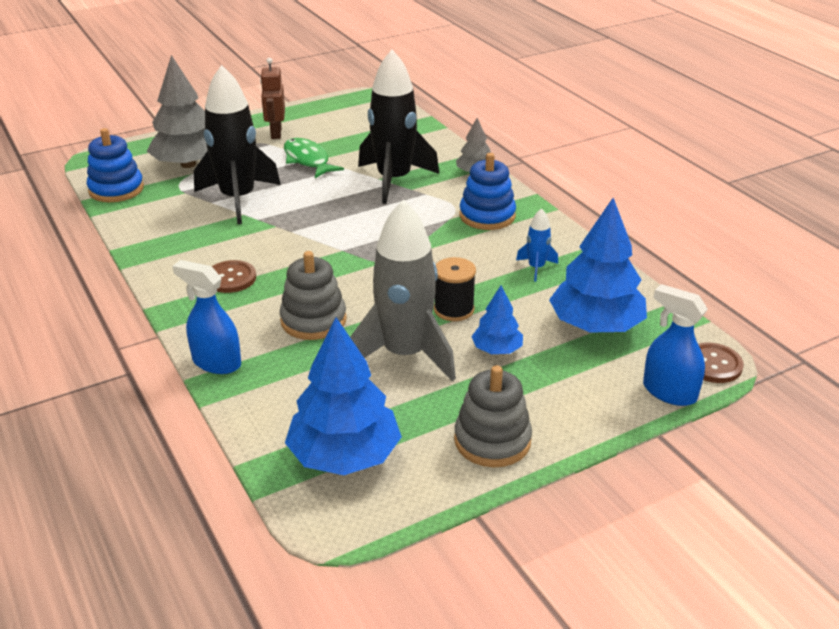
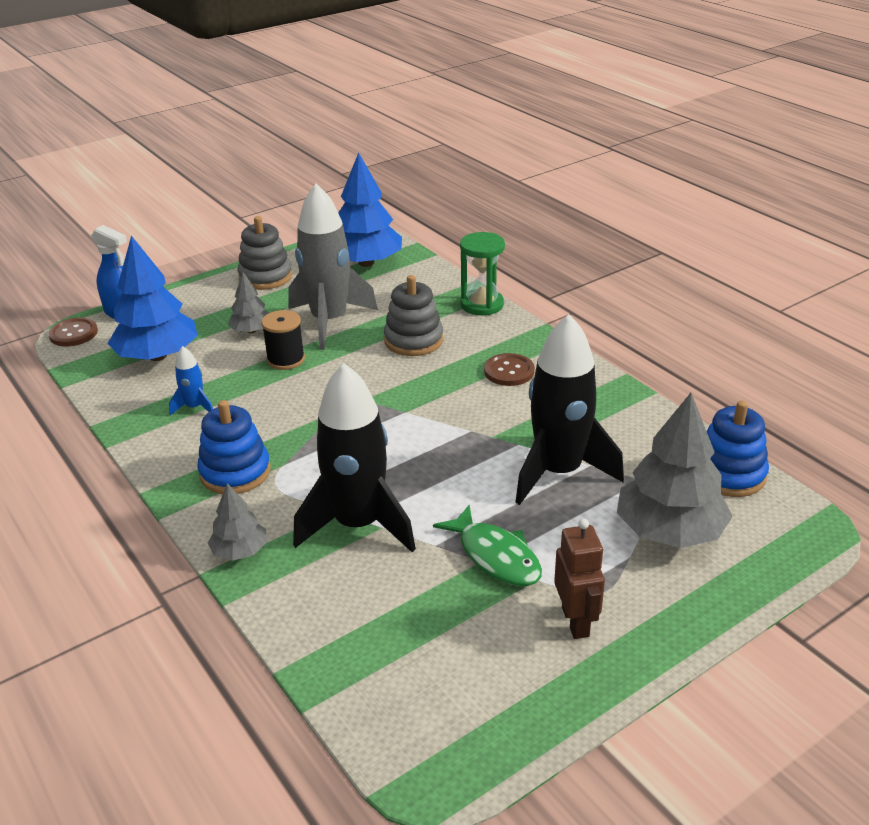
camera: 175 degrees right, 0 degrees up
blue spray bottle [172,260,241,374] -> green hourglass [460,232,505,315]
blue tree [471,286,523,354] -> grey tree [228,272,269,333]

